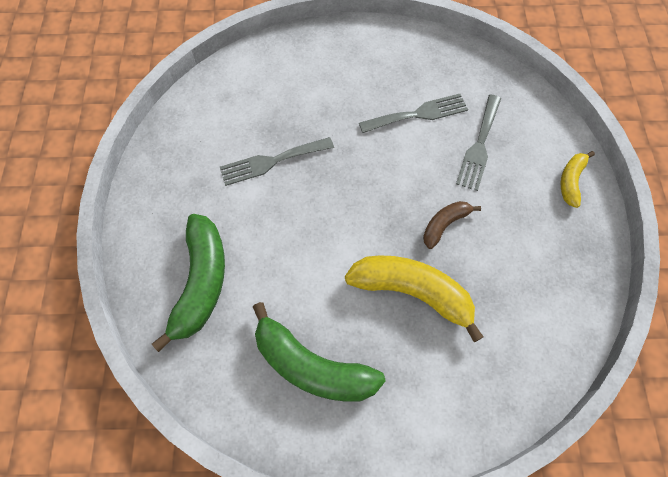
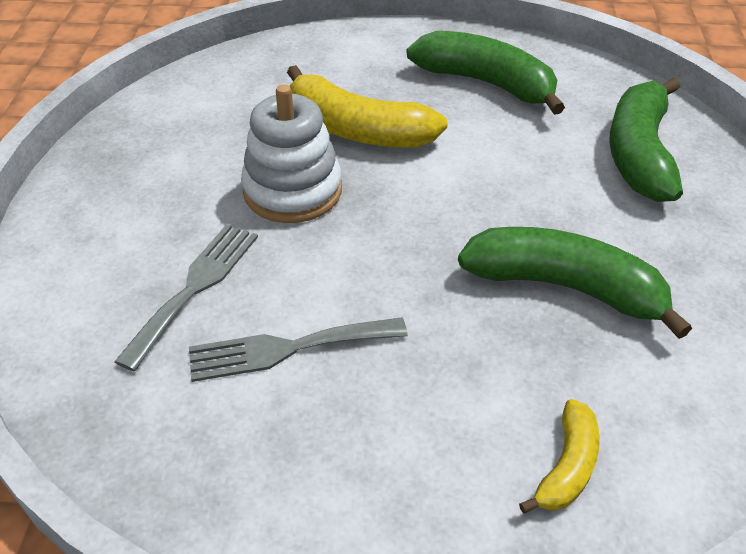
camera: 175 degrees left, 20 degrees down
grey fork [220,137,334,186] -> green banana [458,227,692,339]
brown banana [423,201,481,249] -> white stacking toy [241,84,342,223]
yellow banana [561,151,595,208] -> yellow banana moved to [519,399,600,514]

